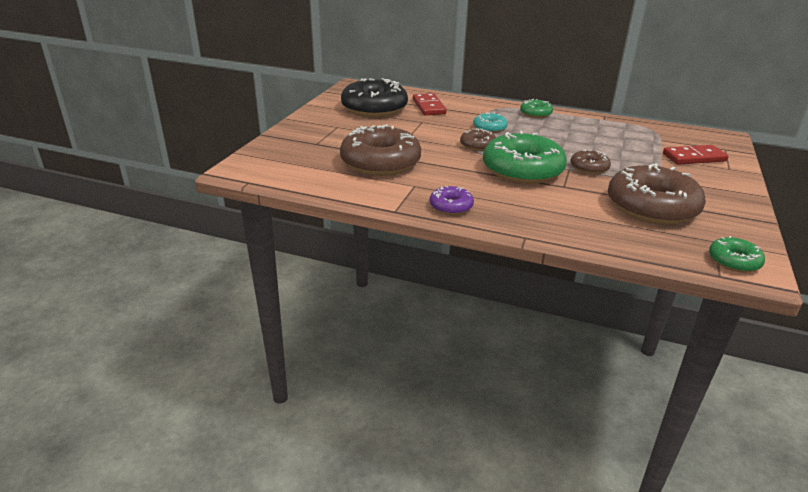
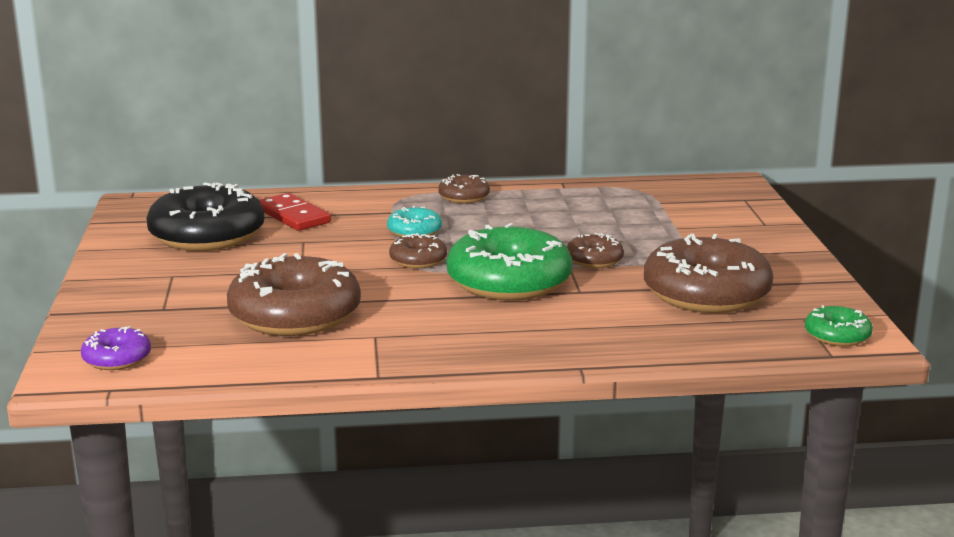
camera: 25 degrees left, 10 degrees down
purple donut [430,186,474,215] -> purple donut moved to [81,326,151,370]
green donut [520,99,553,118] -> brown donut [438,174,490,203]
red domino [663,145,728,165] -> none

